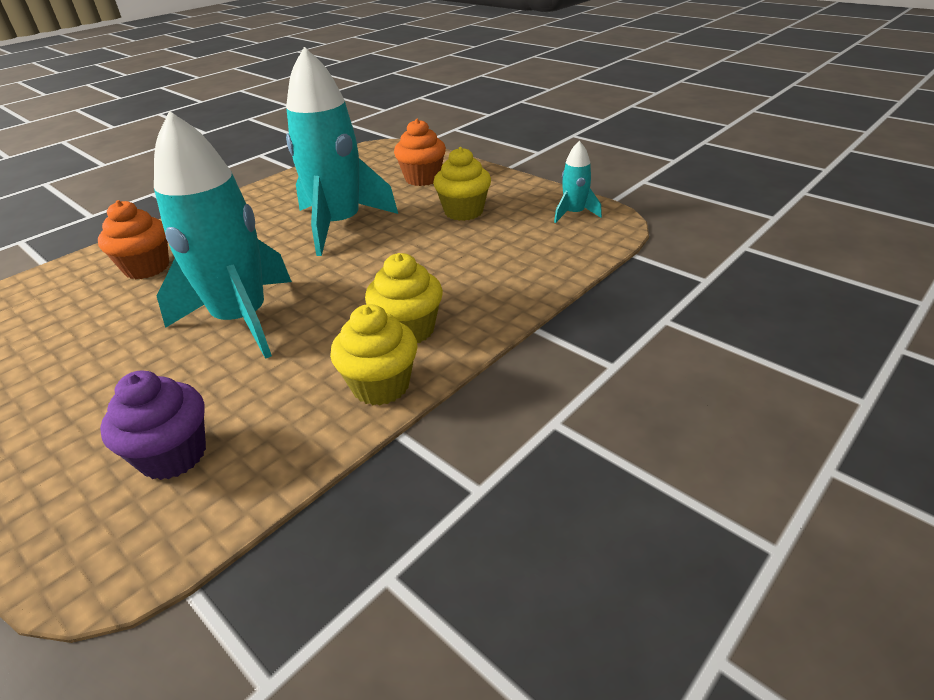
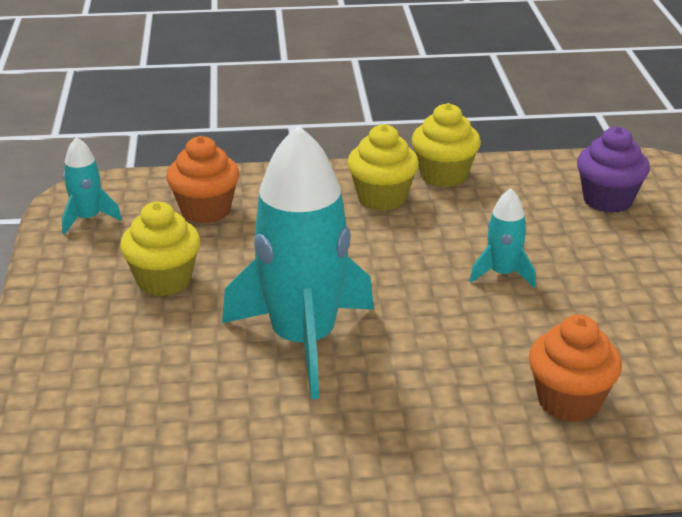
camera: 140 degrees left, 5 degrees down
turquoise rocket [154,111,292,359] -> turquoise rocket [470,188,536,287], size x0.45
orange cupcake [394,119,446,186] -> orange cupcake moved to [167,136,239,223]

